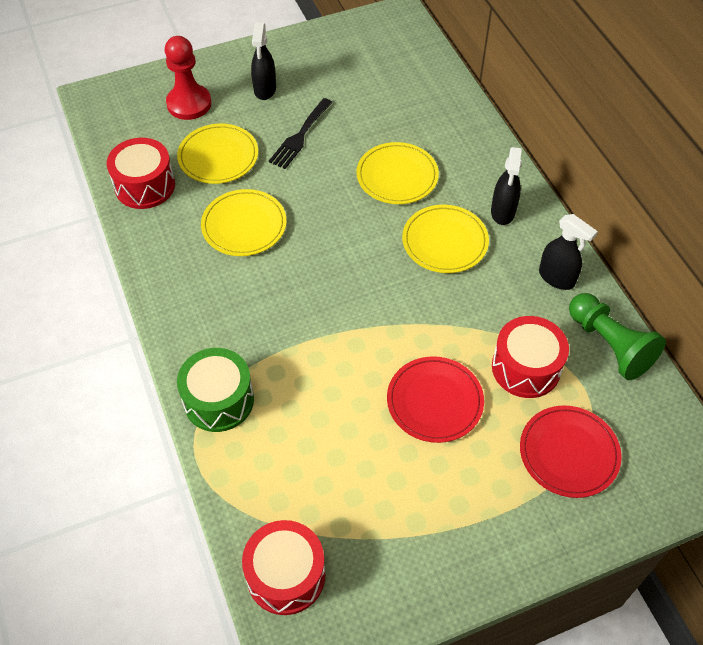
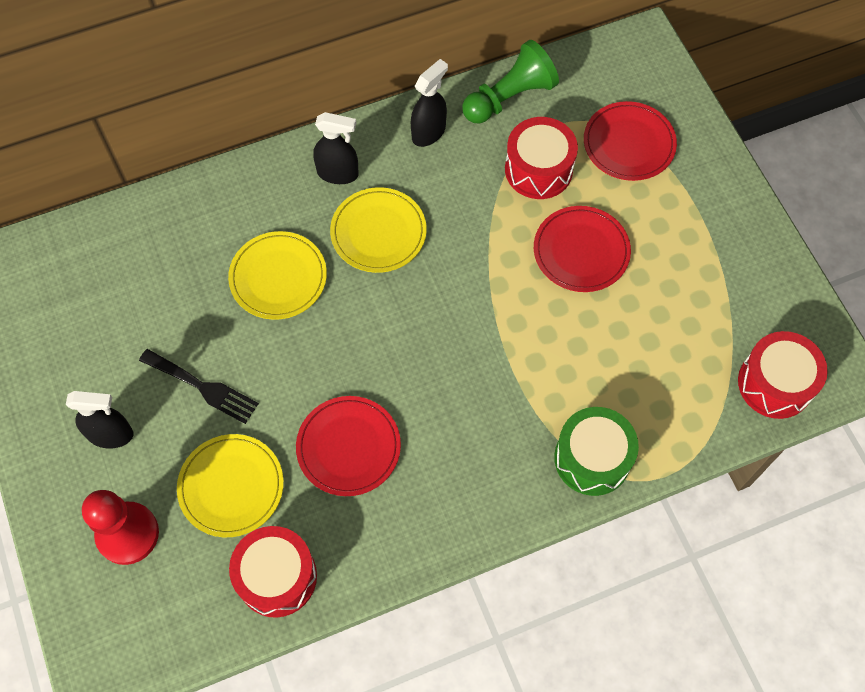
camera: 90 degrees left, 10 degrees up
yellow plate [201,189,287,256] -> red plate [296,396,401,496]

